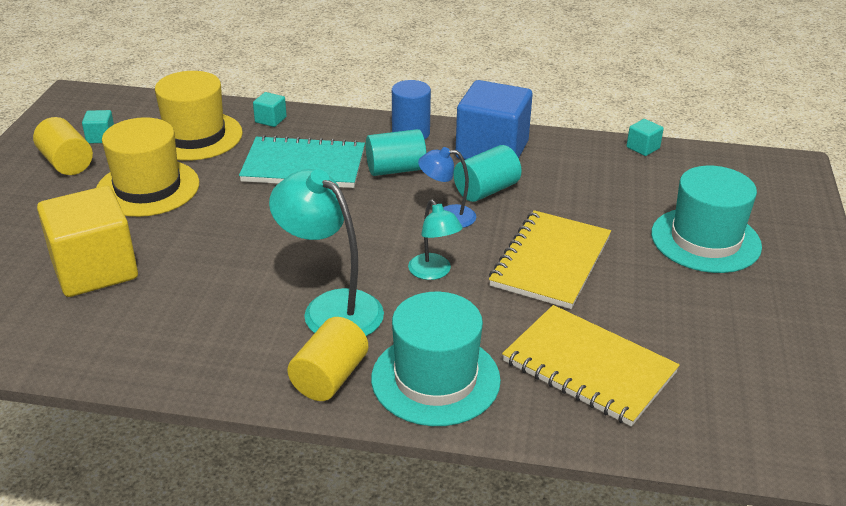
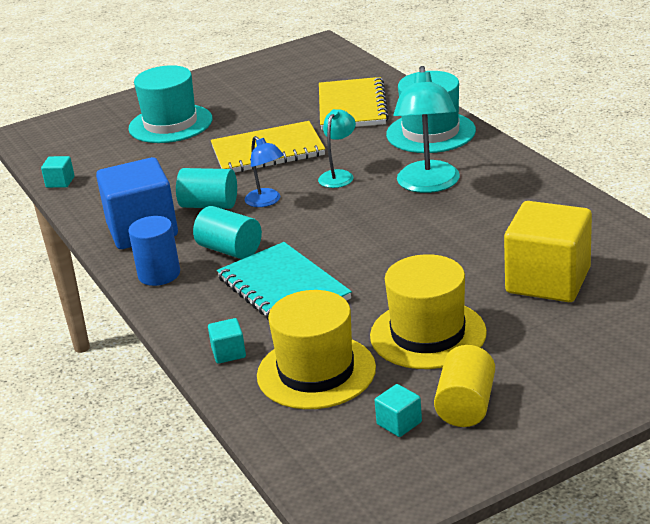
camera: 125 degrees left, 5 degrees down
yellow cylinder [287,317,368,401] -> none

